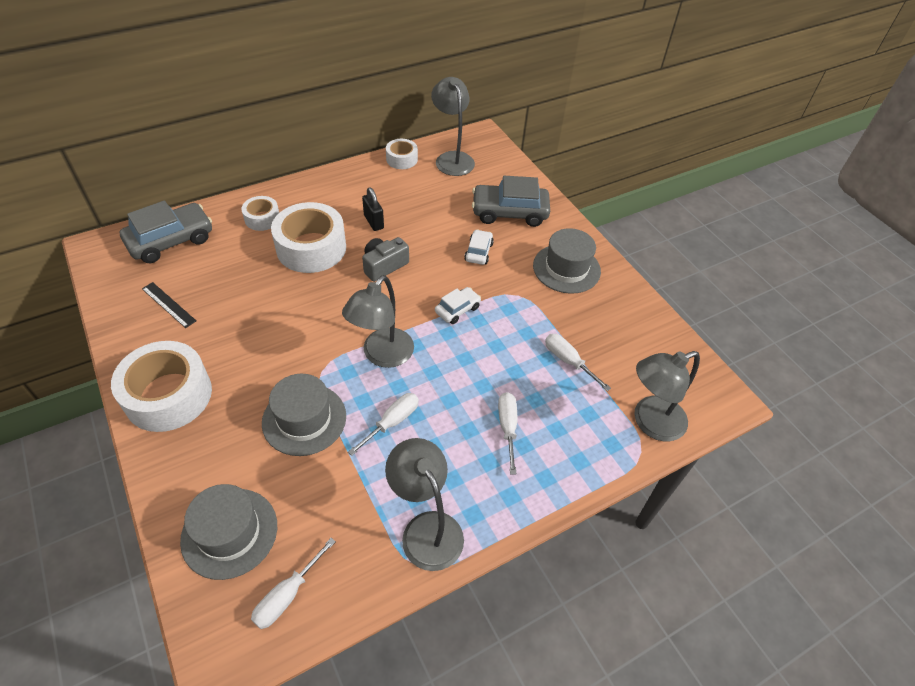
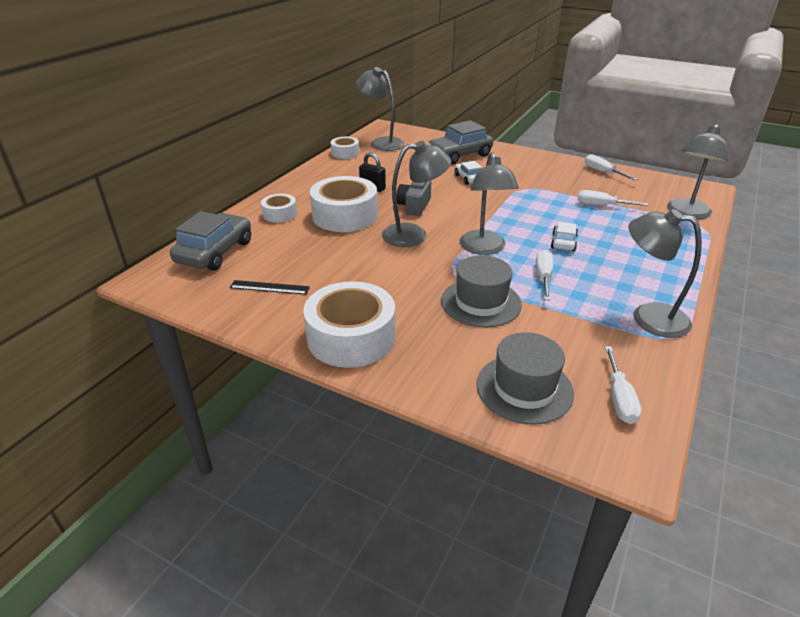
camera: 30 degrees left, 15 degrees down
white car [435,287,481,324] -> white car moved to [551,222,578,251]
white screwdriver [498,392,517,475] -> white screwdriver moved to [585,154,638,180]
grey hat [533,228,601,294] -> none
none -> grey lamp [382,141,451,247]

